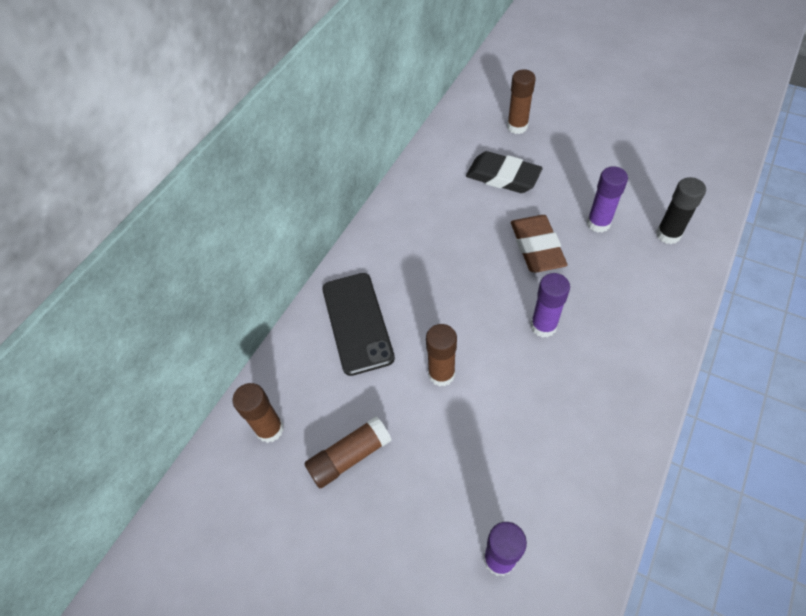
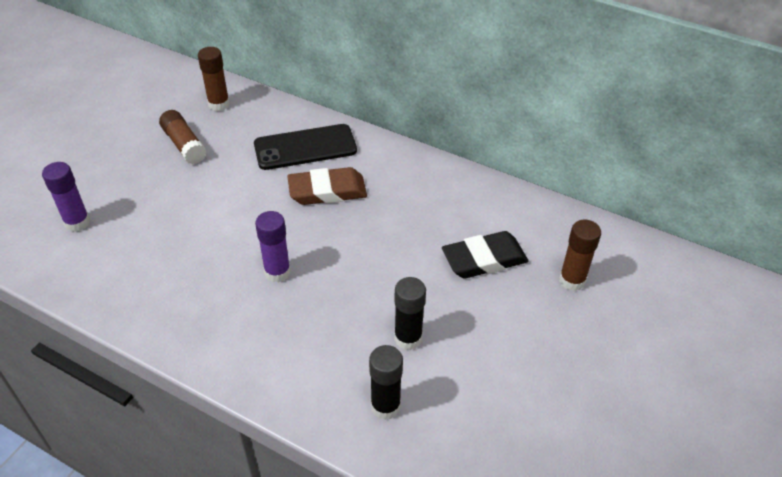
camera: 85 degrees right, 10 degrees down
brown glue stick [426,324,457,387] -> none
black eraser [466,151,543,193] -> black eraser turned 45 degrees clockwise [442,231,529,278]
brown eraser [511,215,567,273] -> brown eraser moved to [287,167,367,205]
purple glue stick [587,166,628,233] -> black glue stick [394,277,426,350]

